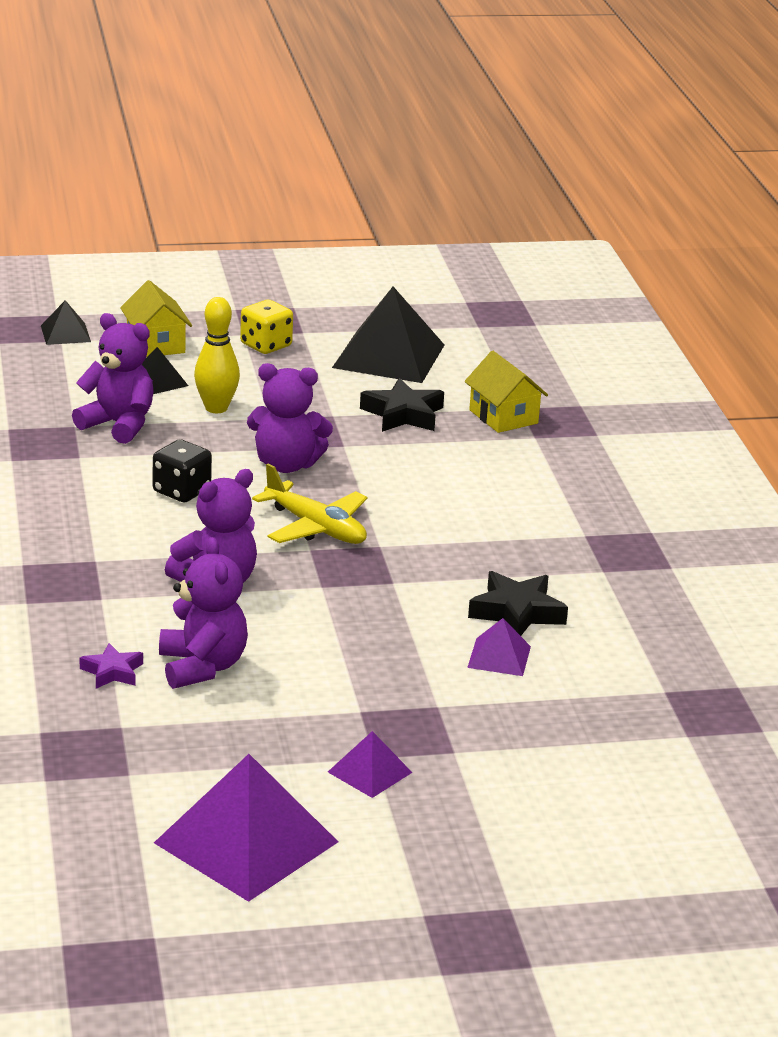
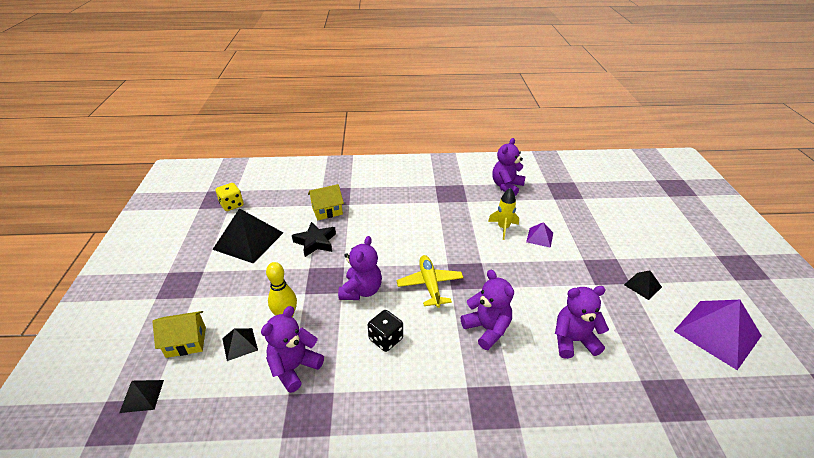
camera: 80 degrees left, 10 degrees up
purple star [80,643,143,689] -> none
yellow dice [240,300,293,354] -> yellow dice moved to [216,183,244,211]
yellow plane [252,464,367,544] -> yellow plane turned 60 degrees counterclockwise [396,255,464,308]
purple pyramid [328,731,412,798] -> black pyramid [624,270,662,300]
black star [468,571,568,636] -> yellow rocket [488,188,519,240]
none -> purple teddy bear [493,138,526,196]

